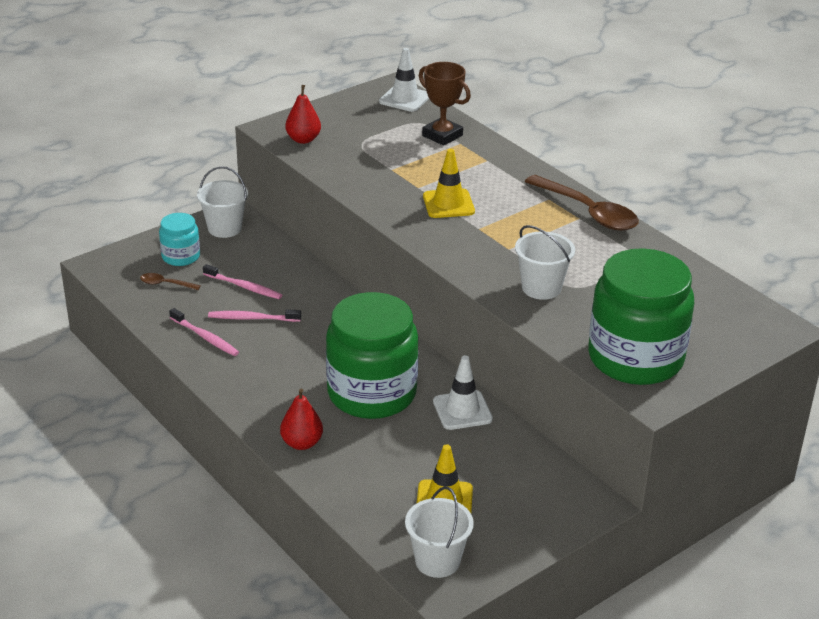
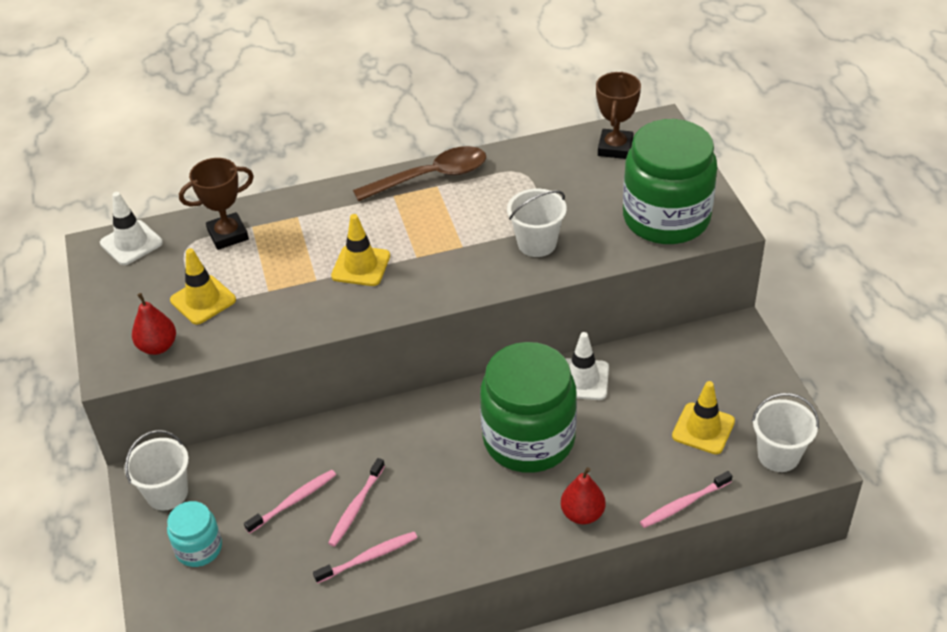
camera: 65 degrees left, 10 degrees up
brown spoon [140,273,201,290] -> none
none -> yellow traffic cone [170,248,236,325]
none -> brown trophy [596,72,641,159]
none -> pink toothbrush [640,471,732,528]

